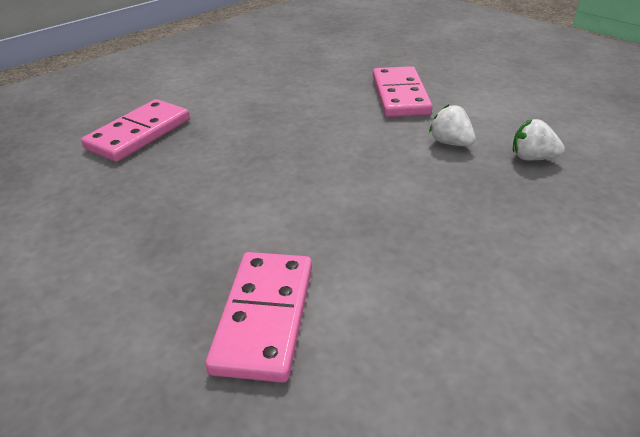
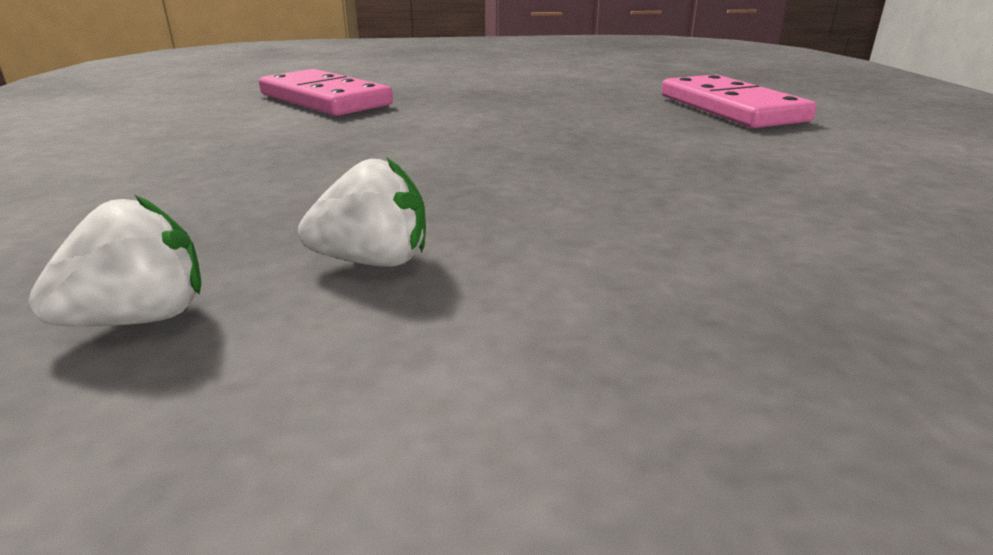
camera: 125 degrees right, 10 degrees down
pink domino [373,66,433,117] -> none

